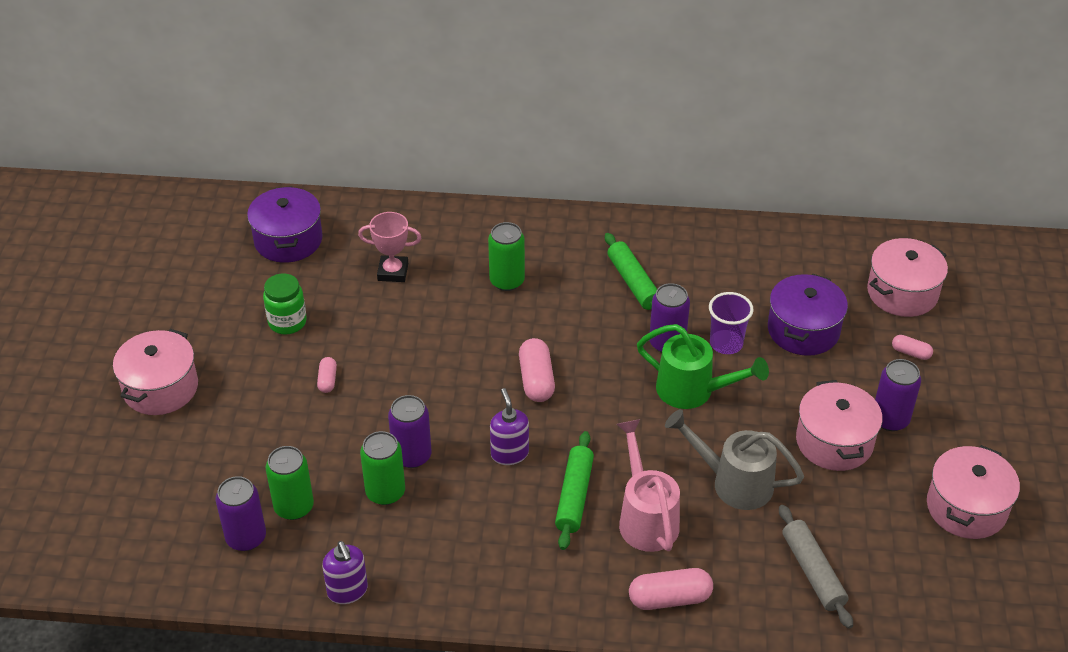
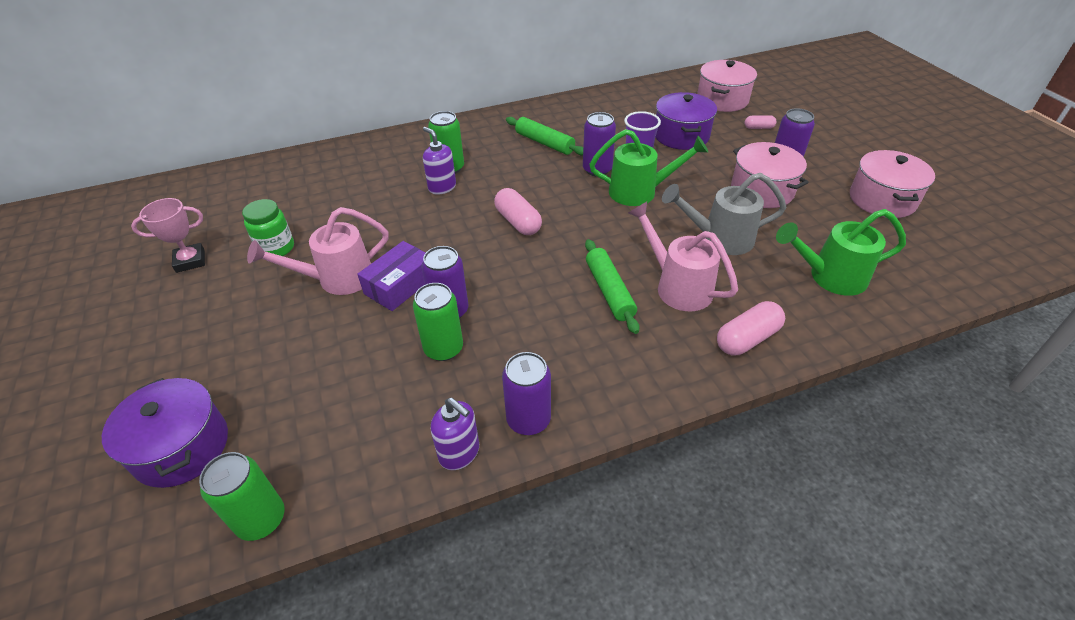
camera: 25 degrees left, 0 degrees up
pink pot [113,329,198,415] -> none
purple can [216,476,266,551] -> purple can moved to [502,352,551,435]
purple pot [247,186,323,263] -> purple pot moved to [102,378,228,488]
green can [266,446,314,520] -> green can moved to [199,452,285,541]
pink capsule [317,357,337,393] -> pink watering can [247,207,389,295]
pink trophy [358,212,421,282] -> pink trophy moved to [131,198,205,273]
purple soap dispenser [490,388,529,465] -> purple soap dispenser moved to [423,127,456,195]
grey rolling pin [779,505,853,629] -> green watering can [776,209,906,296]
none -> purple box [357,241,425,311]

